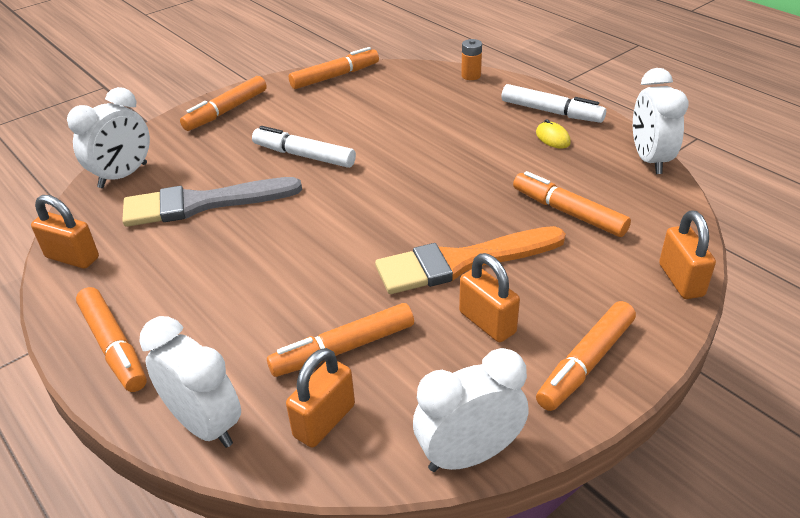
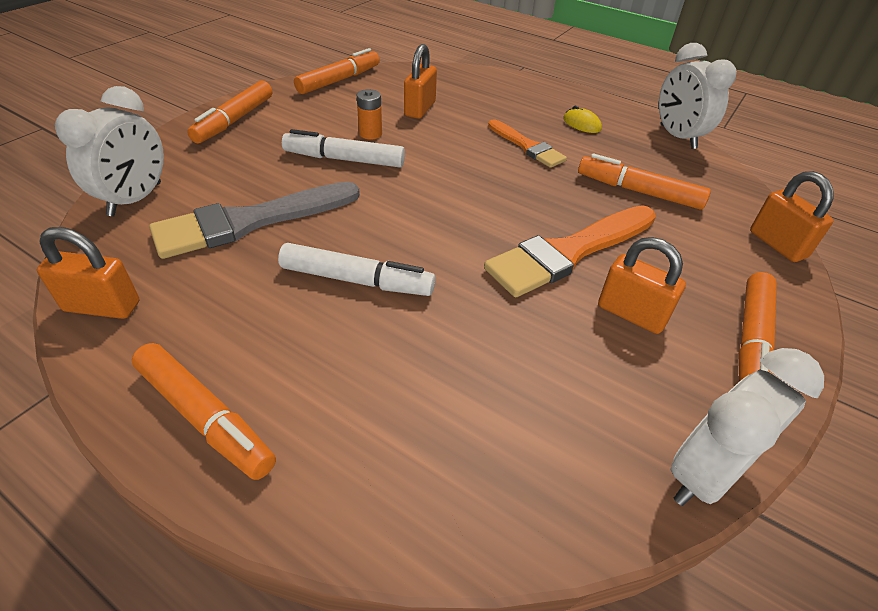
camera: 20 degrees left, 5 degrees up
white clock [139,316,241,448] -> none
orange marker [267,303,414,377] -> none
orange padlock [286,348,355,448] -> orange padlock moved to [404,44,437,119]
orange battery [461,39,482,80] -> orange battery moved to [357,89,382,140]
white marker [502,84,606,123] -> white marker moved to [278,243,436,296]
none -> orange brush [488,119,567,168]

